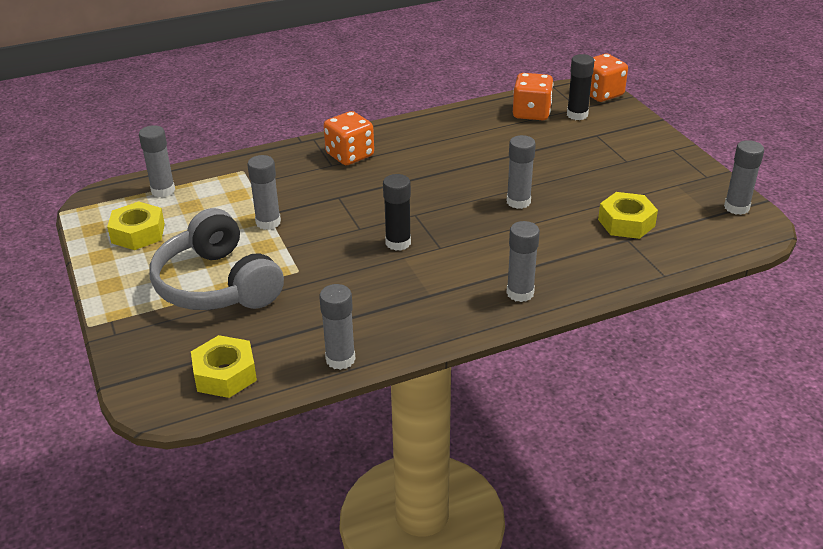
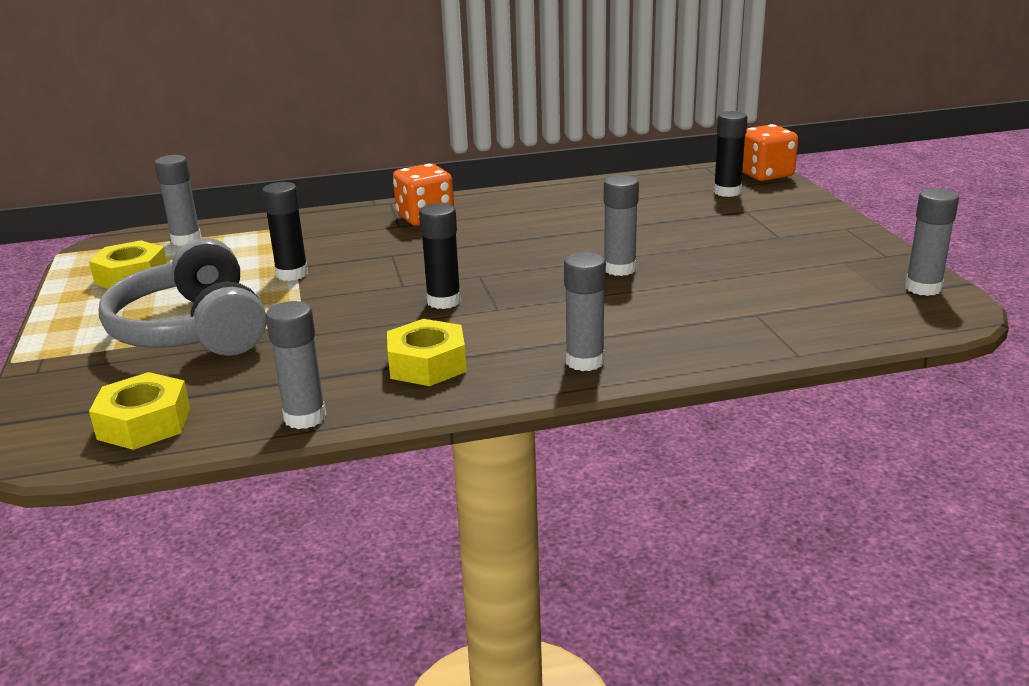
camera: 10 degrees right, 10 degrees down
grey glue stick [247,155,281,230] -> black glue stick [262,182,308,281]
orange dice [513,73,553,120] -> none
yellow nut [598,192,658,239] -> yellow nut moved to [387,319,467,386]

